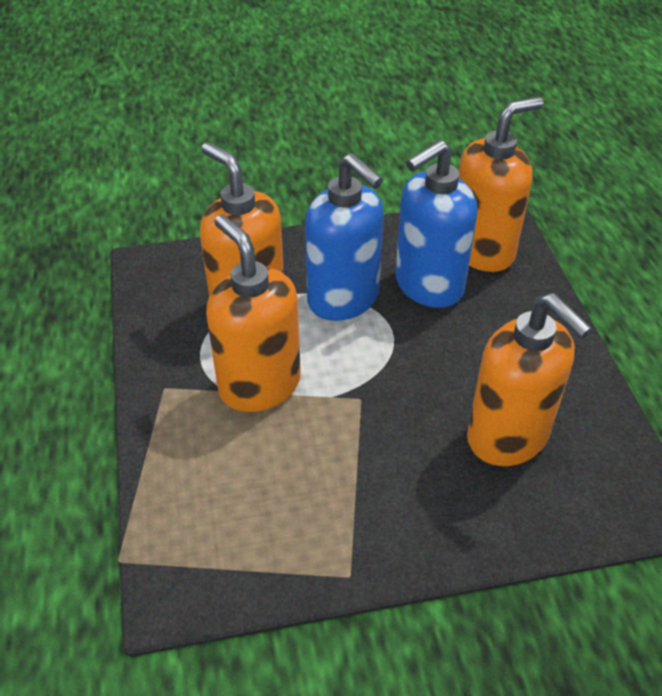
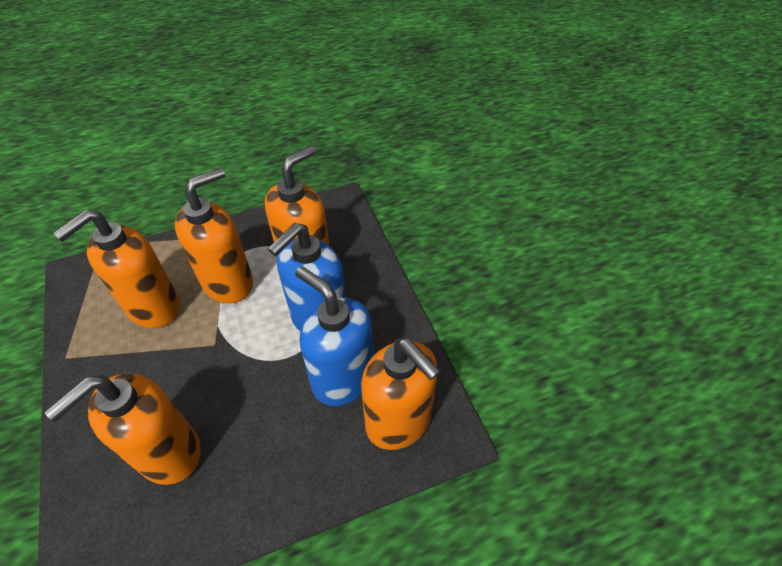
camera: 80 degrees right, 5 degrees up
none -> orange soap dispenser [53,210,180,328]

